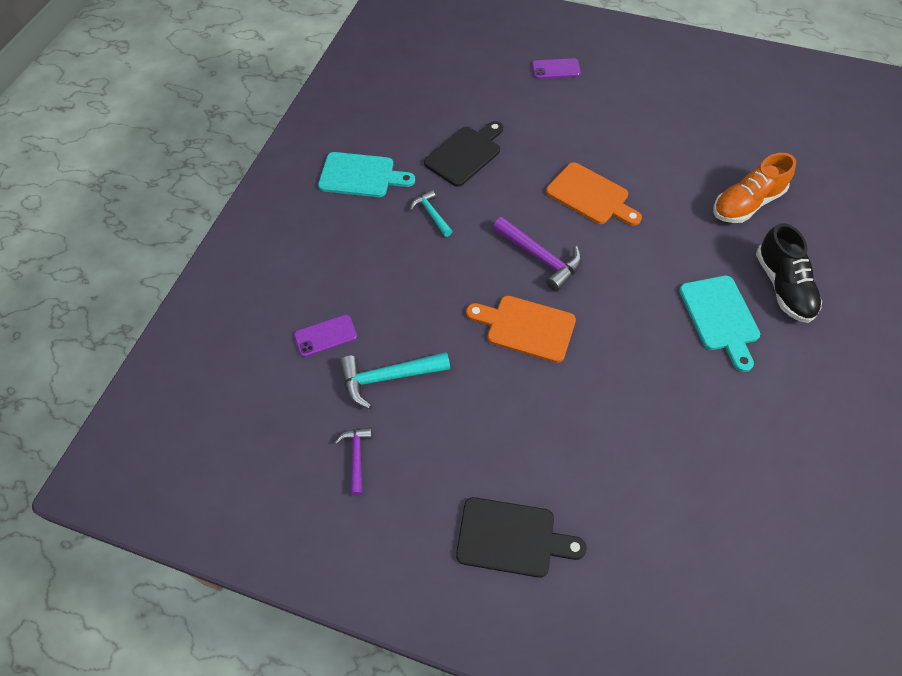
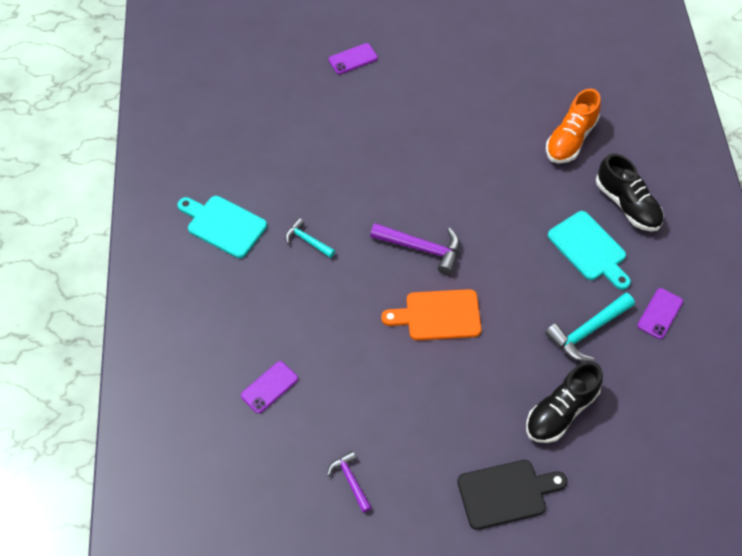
camera: 25 degrees left, 0 degrees up
turquoise cutting board [318,152,415,197] -> turquoise cutting board turned 135 degrees counterclockwise [177,196,267,258]
turquoise hammer [340,352,450,409] -> turquoise hammer moved to [545,293,635,361]
black cutting board [424,121,503,187] -> none
orange cutting board [546,162,642,226] -> none
none -> black shoe [526,361,603,443]
none -> purple phone [637,288,683,339]

